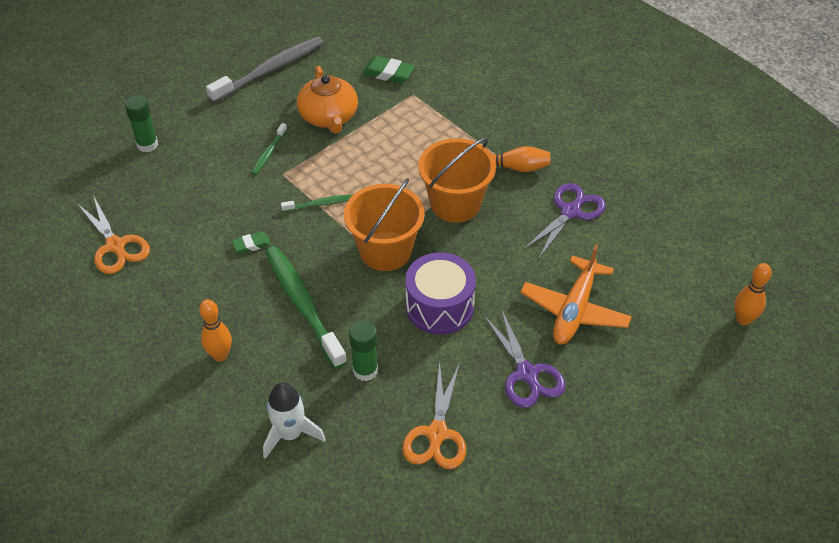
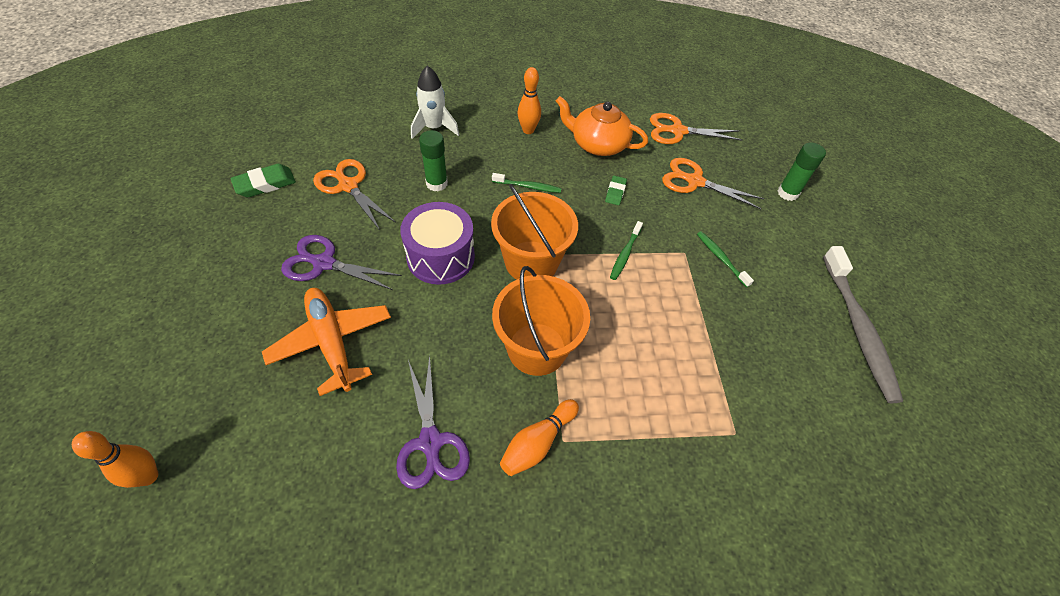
camera: 125 degrees right, 5 degrees up
green toothbrush [265,246,347,369] -> green toothbrush [492,173,562,193], size x0.48
orange teapot [297,66,358,134] -> orange teapot moved to [556,96,648,156]
green eraser [362,56,415,84] -> green eraser moved to [231,164,296,197]
none -> orange scissors [662,158,764,209]

